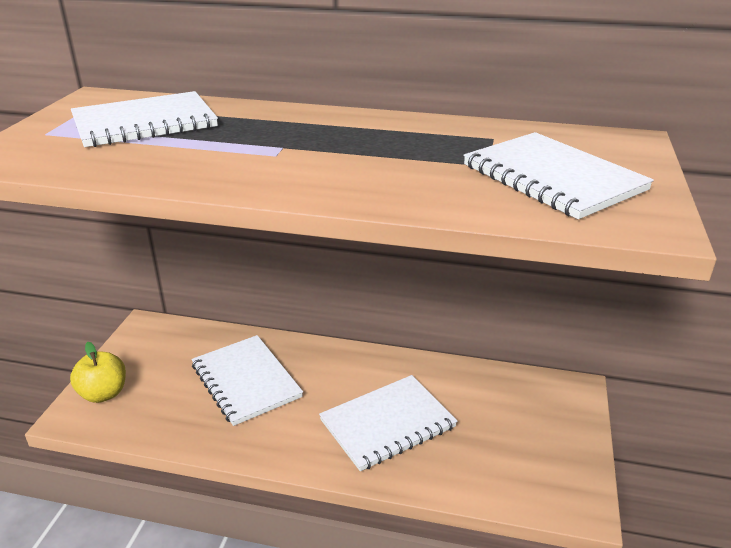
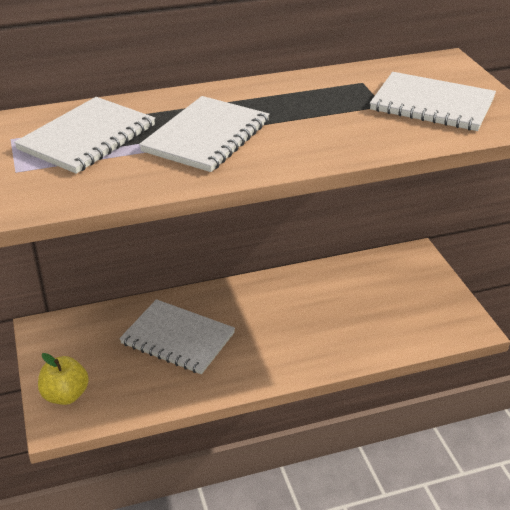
camera: 30 degrees left, 5 degrees up
white notebook [319,375,458,471] -> white notebook moved to [139,96,269,172]

